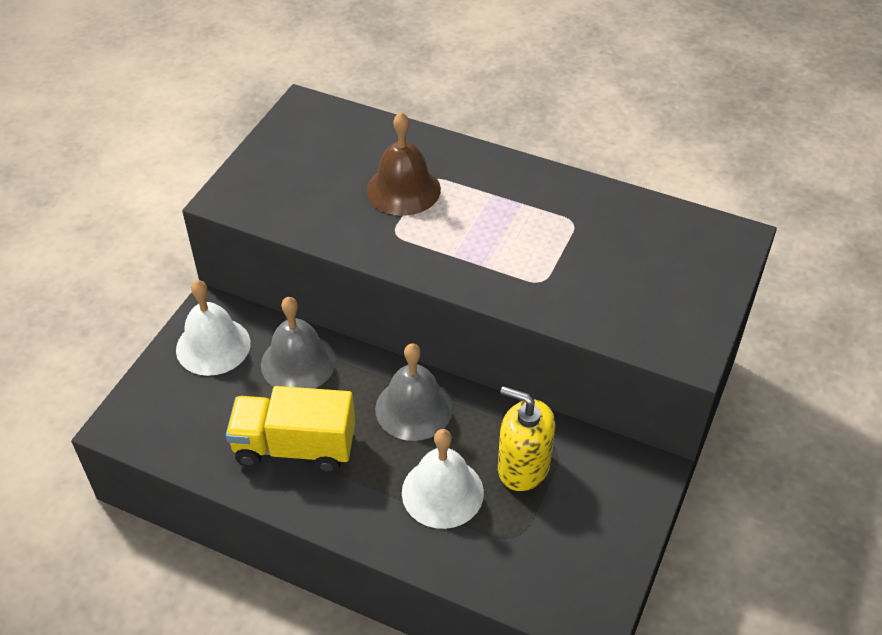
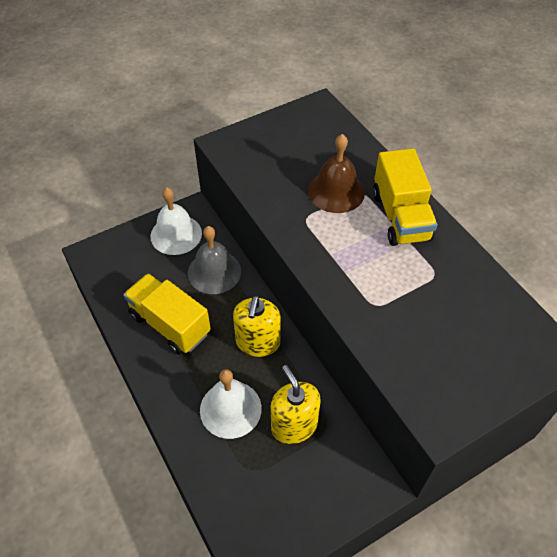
camera: 35 degrees right, 5 degrees up
grey bell [375,343,453,441] -> yellow soap dispenser [233,296,281,357]
none -> yellow truck [373,148,437,246]

